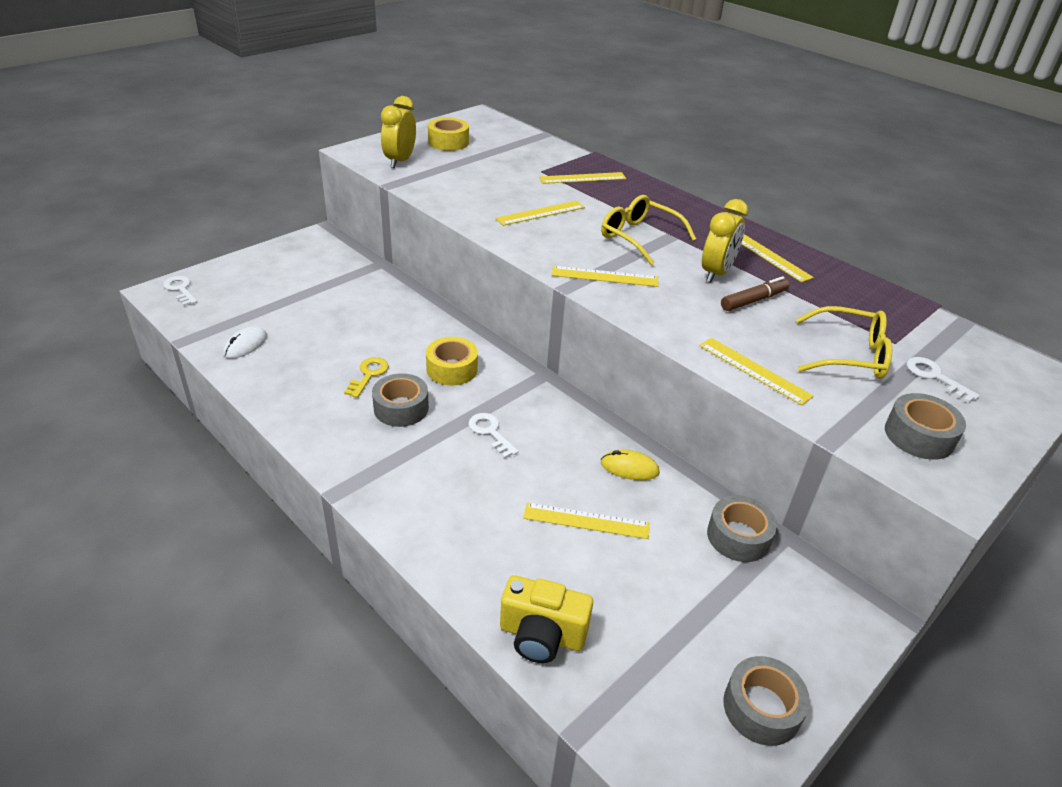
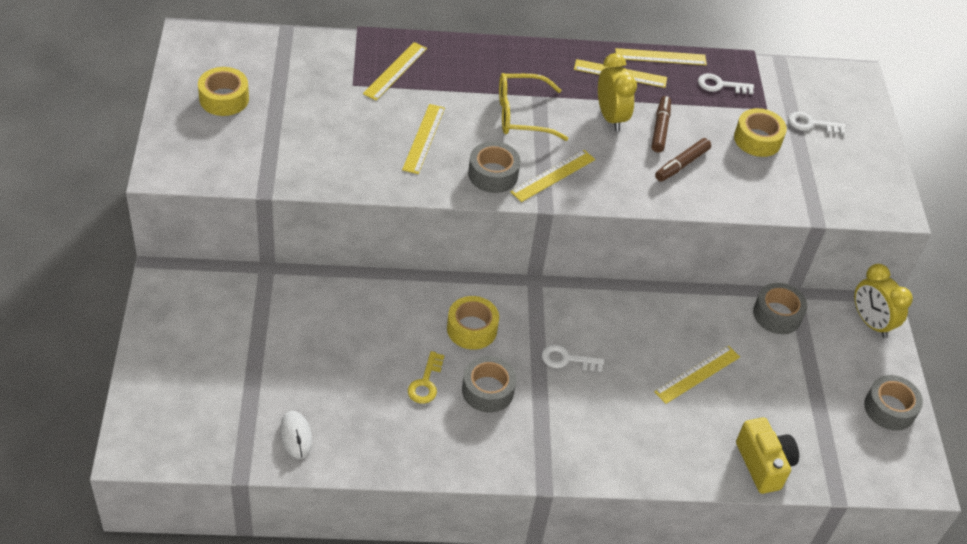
camera: 50 degrees left, 10 degrees up
white key [163,276,197,306] -> white key moved to [698,73,754,94]
yellow key [344,357,389,398] -> yellow key turned 135 degrees counterclockwise [408,351,445,404]
yellow clock [381,96,416,168] -> yellow clock moved to [854,264,913,338]
yellow camera [500,575,593,663] -> yellow camera turned 75 degrees counterclockwise [736,417,799,494]
yellow mouse [601,450,660,480] -> none
yellow ruler [699,338,813,405] -> yellow ruler moved to [615,48,707,65]
yellow glasses [796,306,892,379] -> yellow tape [734,108,787,157]
grey tape [885,393,966,460] -> grey tape moved to [468,141,521,193]
none -> brown marker [655,138,711,181]

